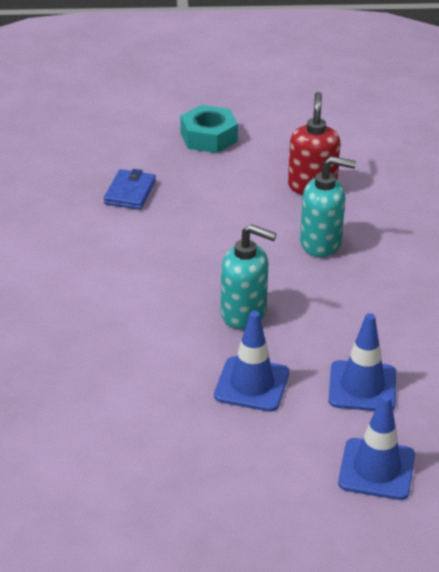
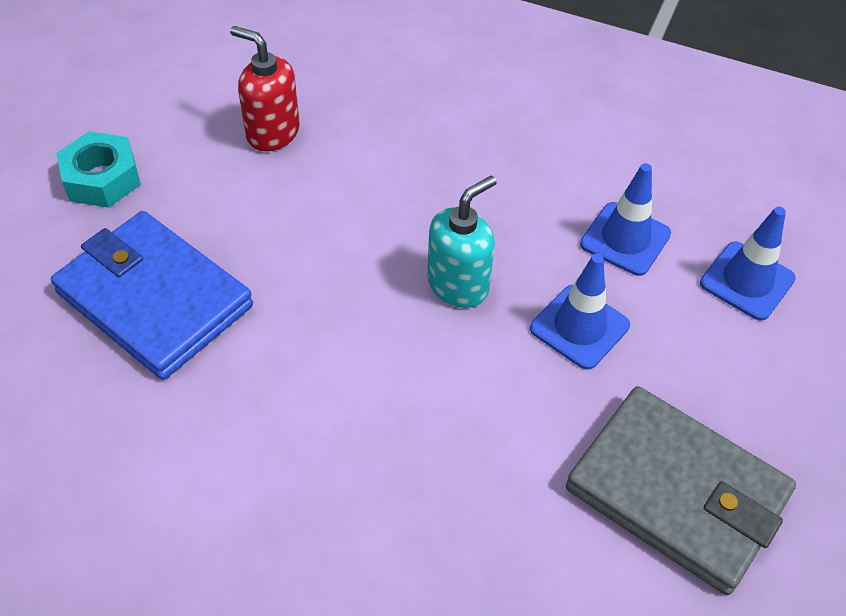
camera: 65 degrees left, 15 degrees up
blue wallet [104,169,156,210] -> blue wallet [51,211,253,380], size x2.19
turquoise soap dispenser [300,156,356,257] -> none
none -> grey wallet [566,386,796,595]

